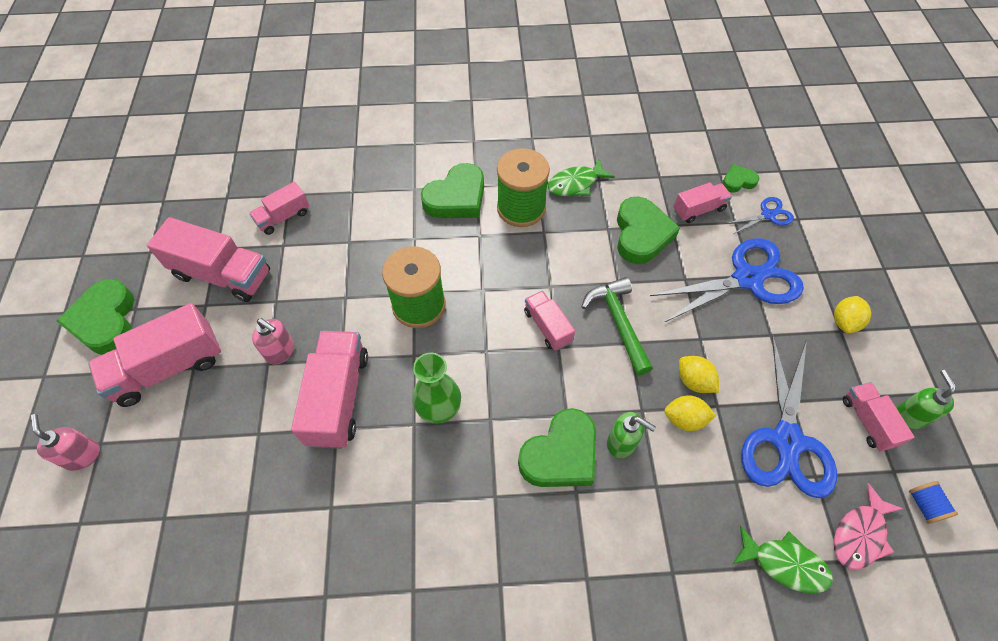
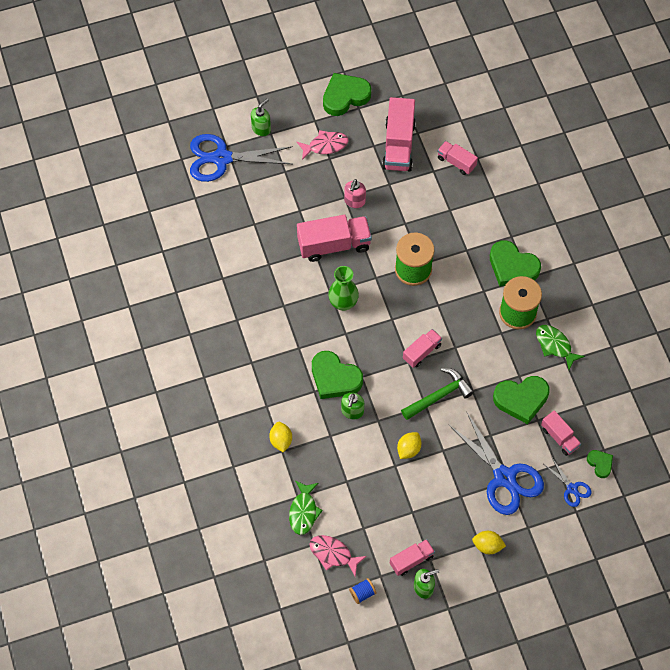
camera: 75 degrees right, 5 degrees up
pink soap dispenser [30,414,100,471] -> green soap dispenser [251,98,271,136]
pink truck [88,303,221,407] -> pink fish [297,130,348,160]
yellow lemon [664,395,716,431] -> yellow lemon moved to [269,422,292,453]
blue scissors [741,334,837,498] -> blue scissors moved to [190,134,293,182]

